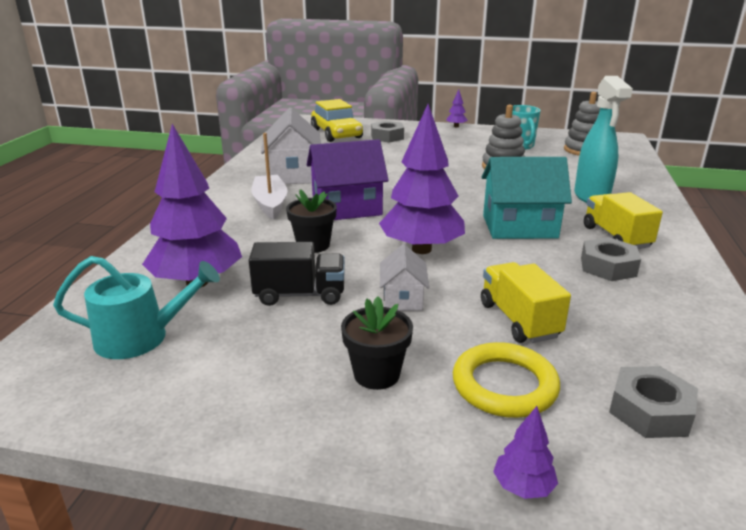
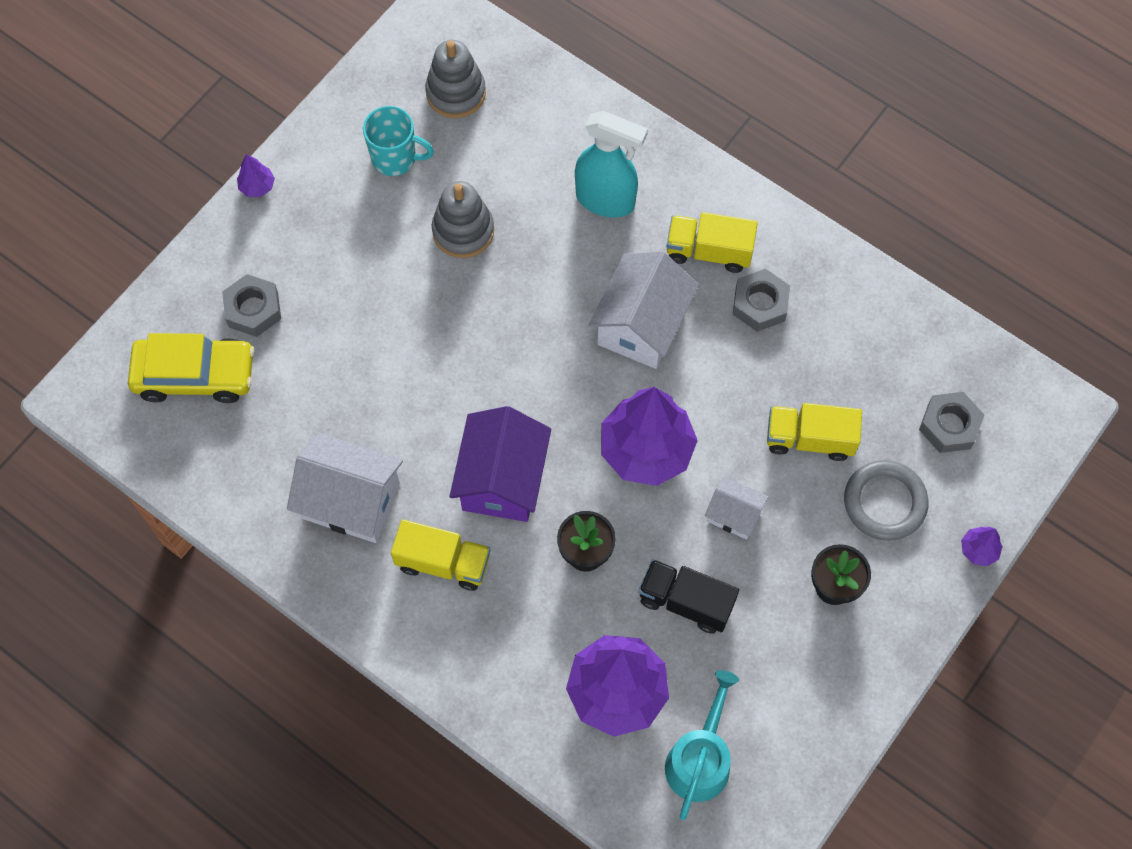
camera: 65 degrees left, 40 degrees up
black truck [249,242,345,306] -> black truck turned 90 degrees counterclockwise [638,559,739,634]
white boat [251,133,287,220] -> yellow truck [391,519,490,591]
yellow ring [453,342,560,418] -> grey ring [844,460,929,541]
turquoise house [482,157,572,239] -> white house [589,251,699,369]

